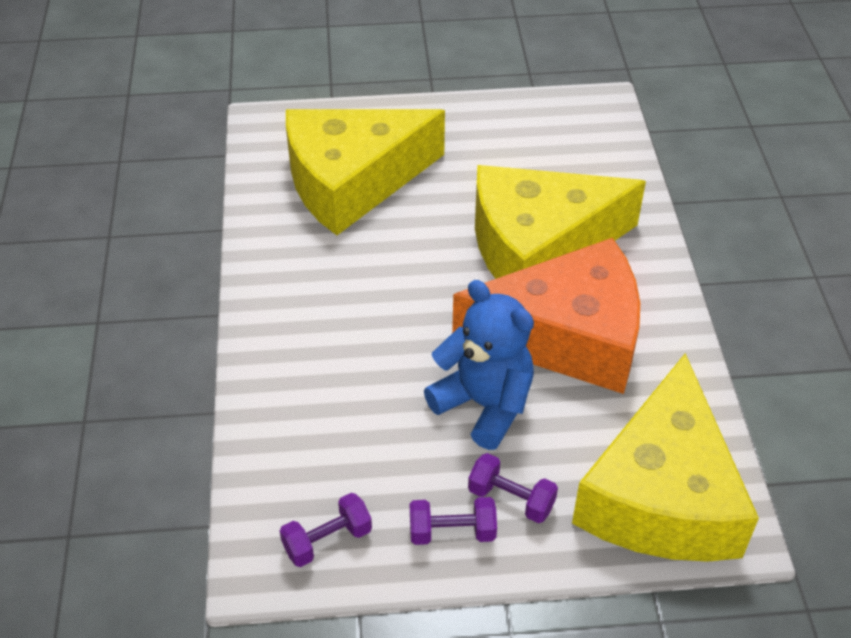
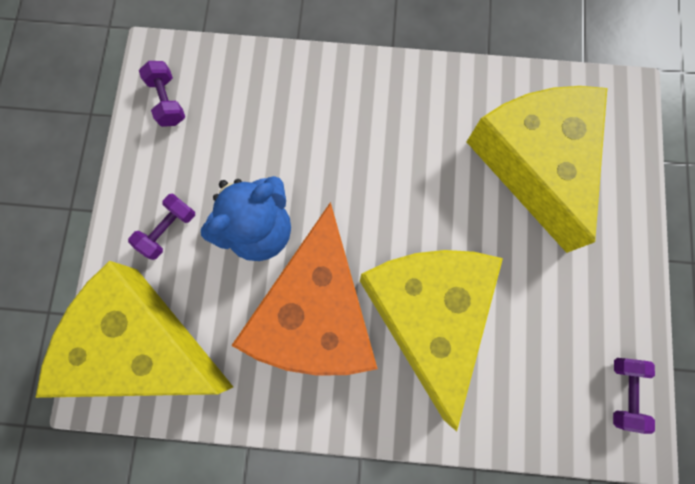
camera: 100 degrees right, 30 degrees up
purple dumbbell [410,497,497,545] -> purple dumbbell moved to [613,358,655,434]

